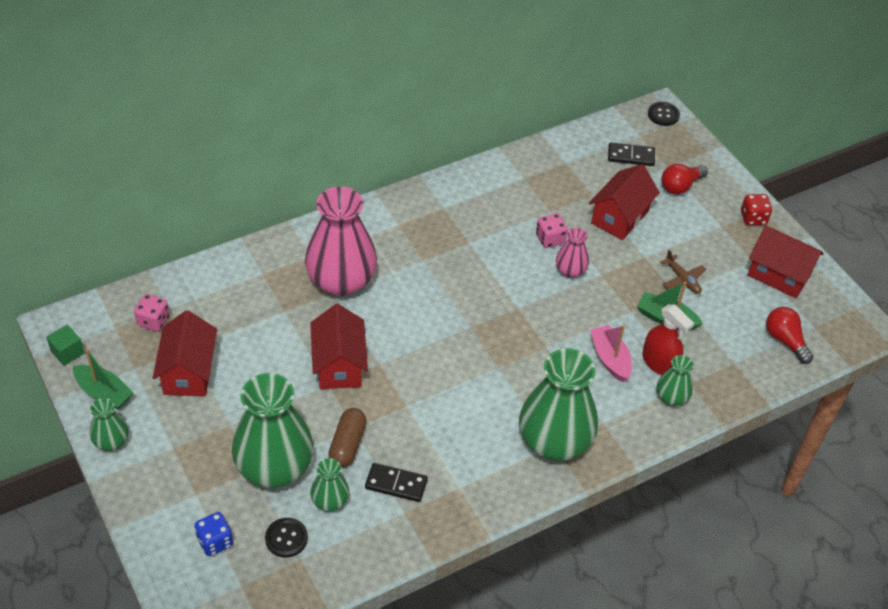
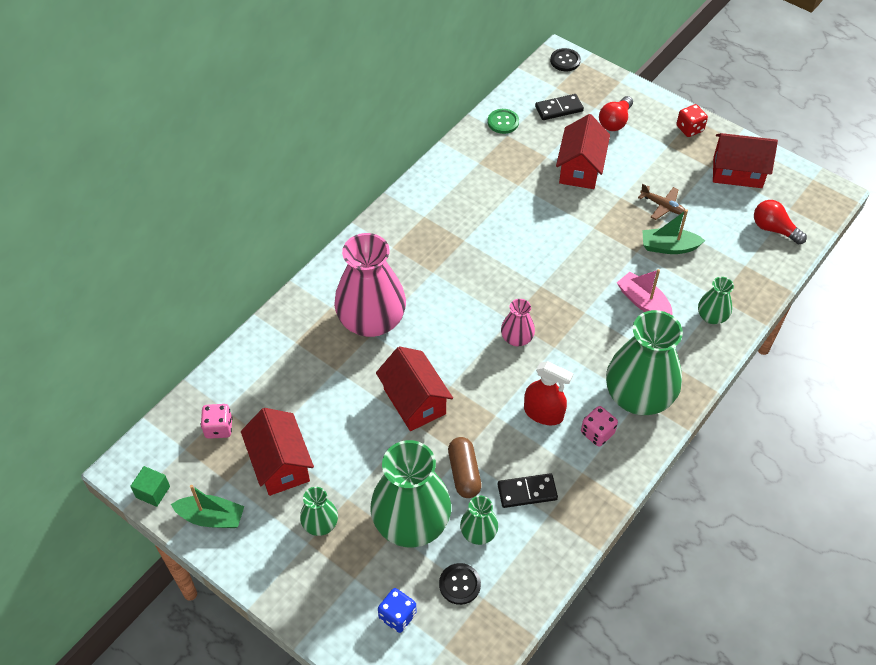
camera: 20 degrees left, 5 degrees up
green vase [90,398,129,451] -> green vase moved to [300,487,338,536]
pink dice [536,213,568,248] -> pink dice moved to [581,406,618,447]
pink vase [556,228,589,278] -> pink vase moved to [501,299,535,346]
red spray bottle [642,304,694,375] -> red spray bottle moved to [524,361,574,425]
none -> green button [488,109,519,134]

